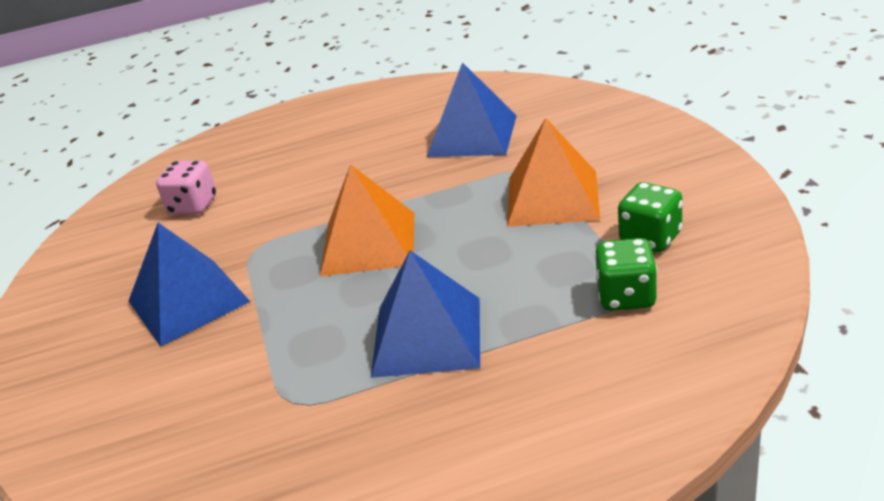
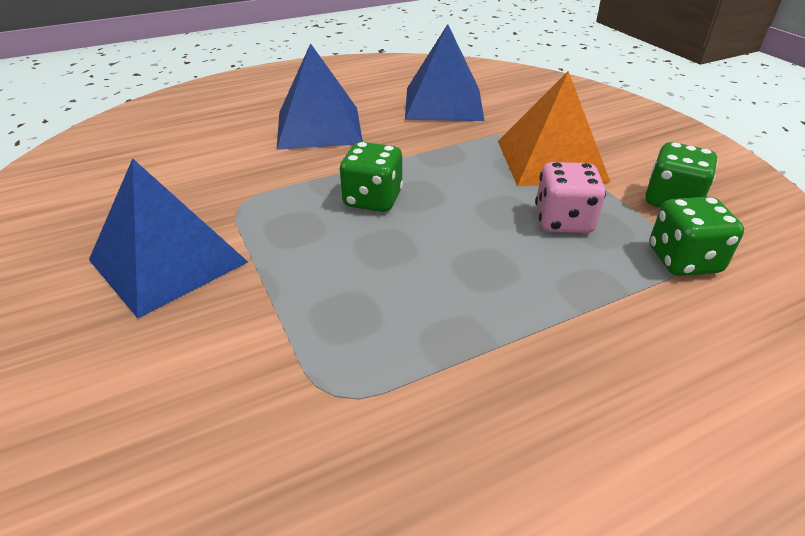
camera: 15 degrees left, 5 degrees up
pink dice [156,161,216,214] -> pink dice moved to [535,162,606,233]
orange pyramid [320,164,415,277] -> green dice [339,142,403,212]
blue pyramid [371,250,480,378] -> blue pyramid moved to [277,43,363,150]

